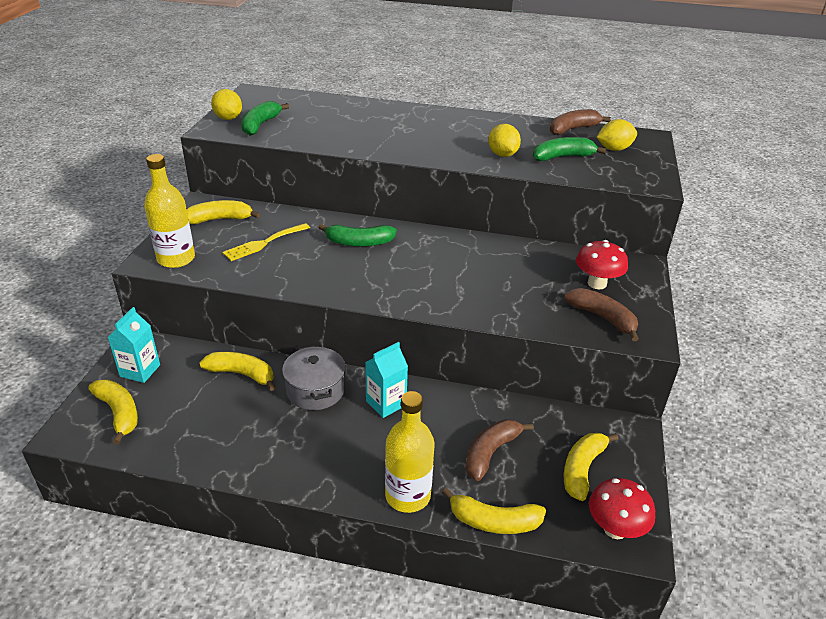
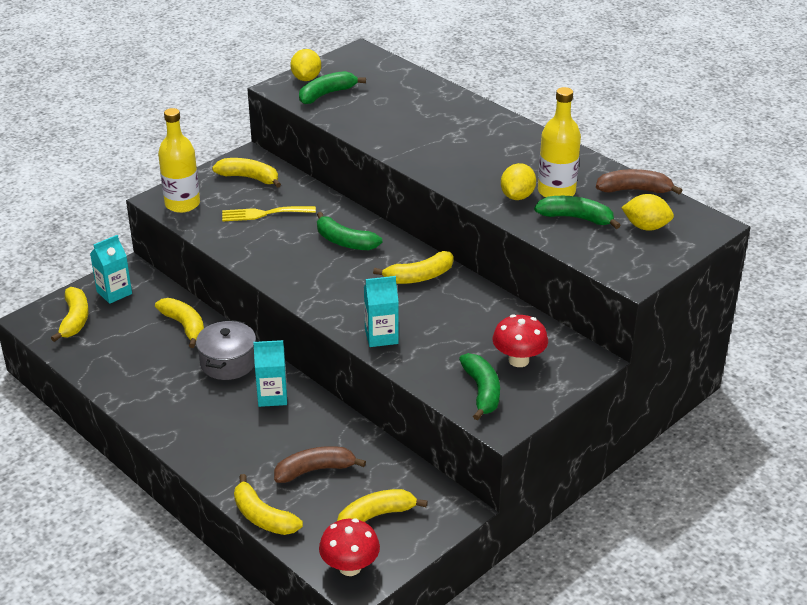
camera: 35 degrees right, 0 degrees up
yellow bottle [385,391,435,513] -> yellow bottle moved to [538,87,581,197]
brown banana [564,288,639,341] -> green banana [459,353,500,420]
none -> turquoise carton [364,276,399,347]
none -> yellow banana [373,251,454,284]

